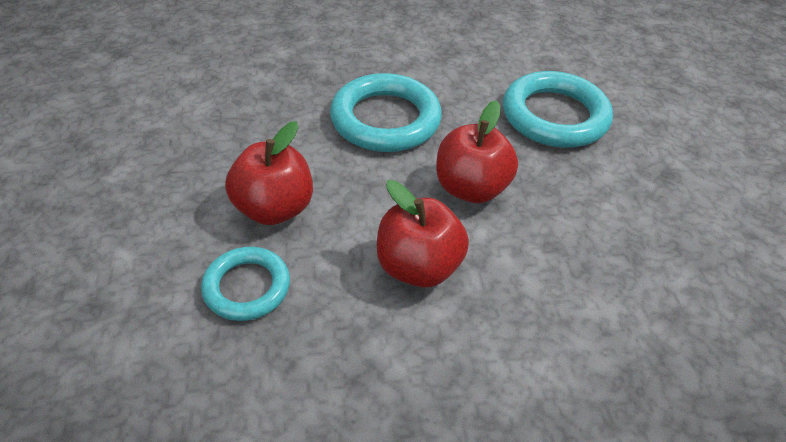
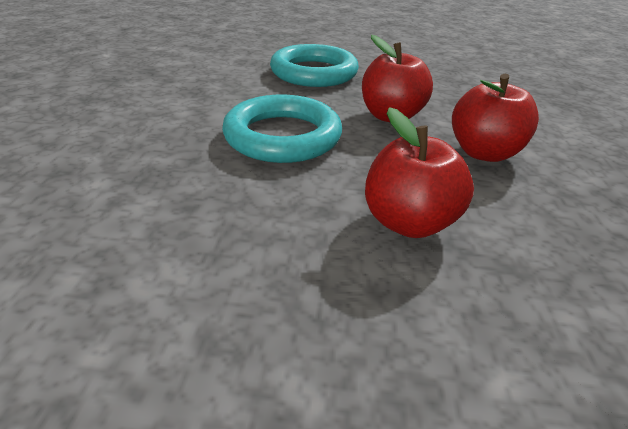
camera: 75 degrees left, 10 degrees down
turquoise ring [201,247,290,321] -> none

